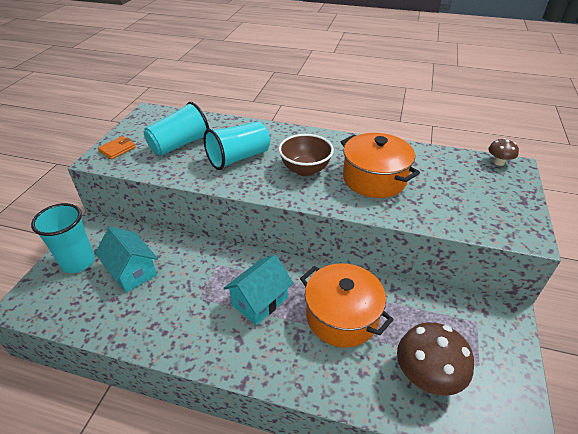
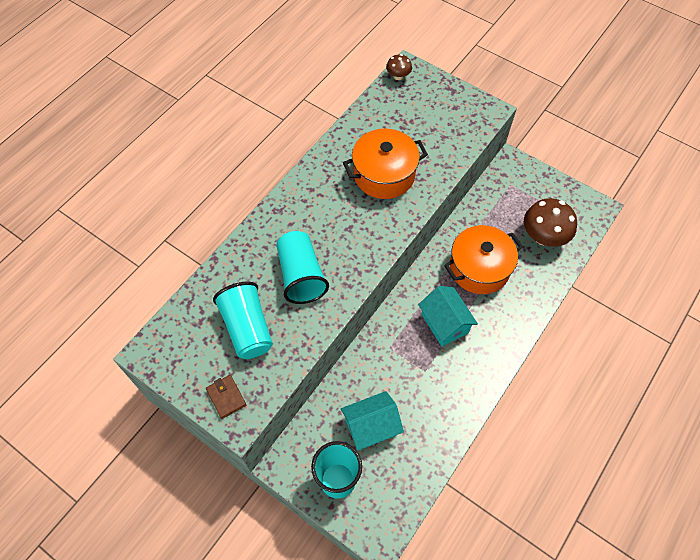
camera: 70 degrees left, 20 degrees up
orange wallet [98,136,136,159] -> brown wallet [206,375,246,419]
brown bowl [279,134,334,176] -> none

